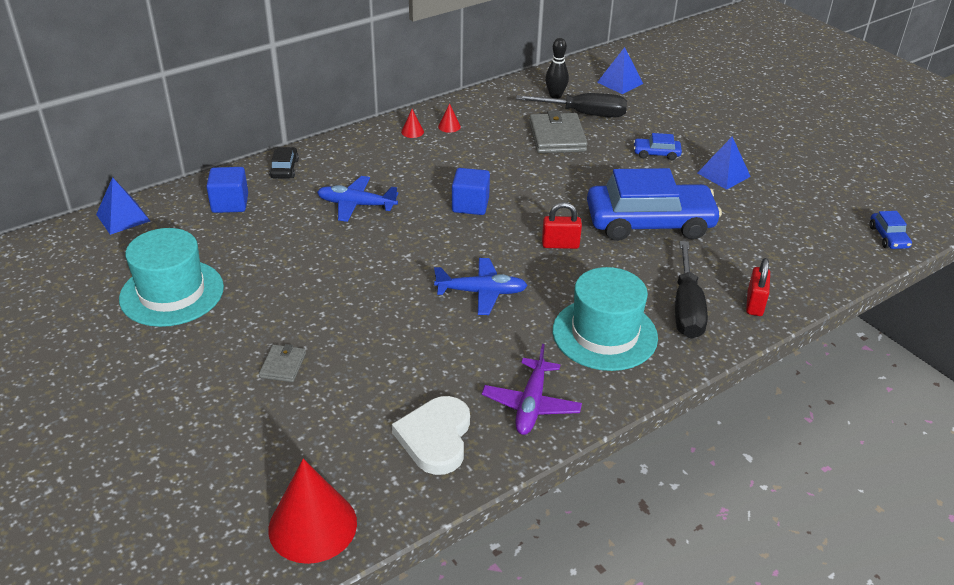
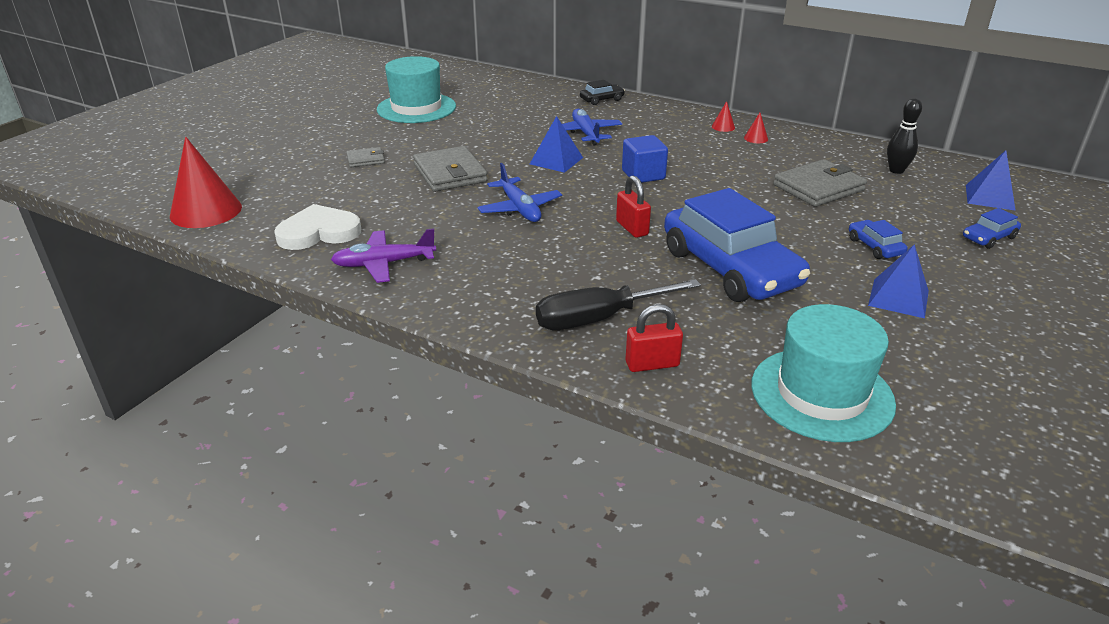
camera: 65 degrees right, 5 degrees down
blue pyramid [96,177,150,235] -> blue pyramid moved to [530,116,583,173]
blue cube [206,167,248,213] -> none
black screwdriver [516,93,627,117] -> none
turquoise hat [553,267,658,371] -> turquoise hat moved to [751,304,896,442]
blue car [870,211,912,249] -> blue car moved to [963,208,1021,249]
none -> grey wallet [413,146,488,192]

